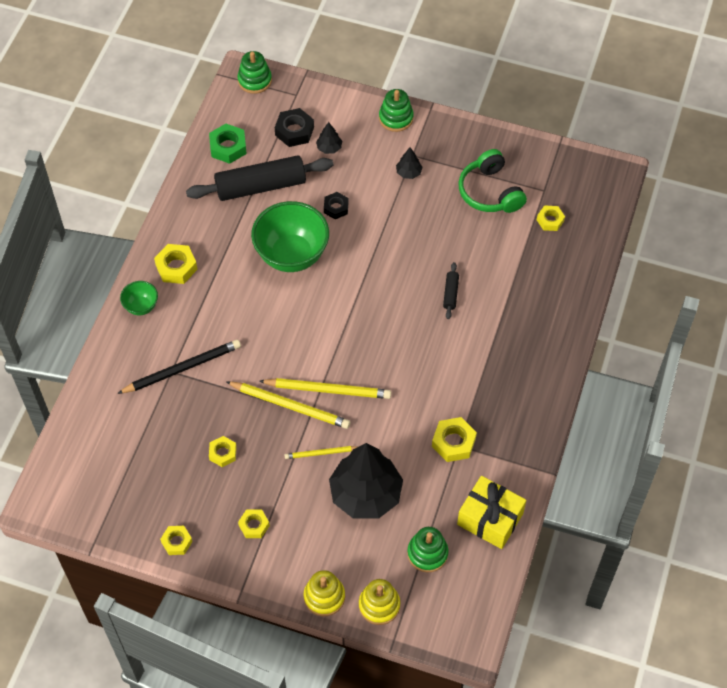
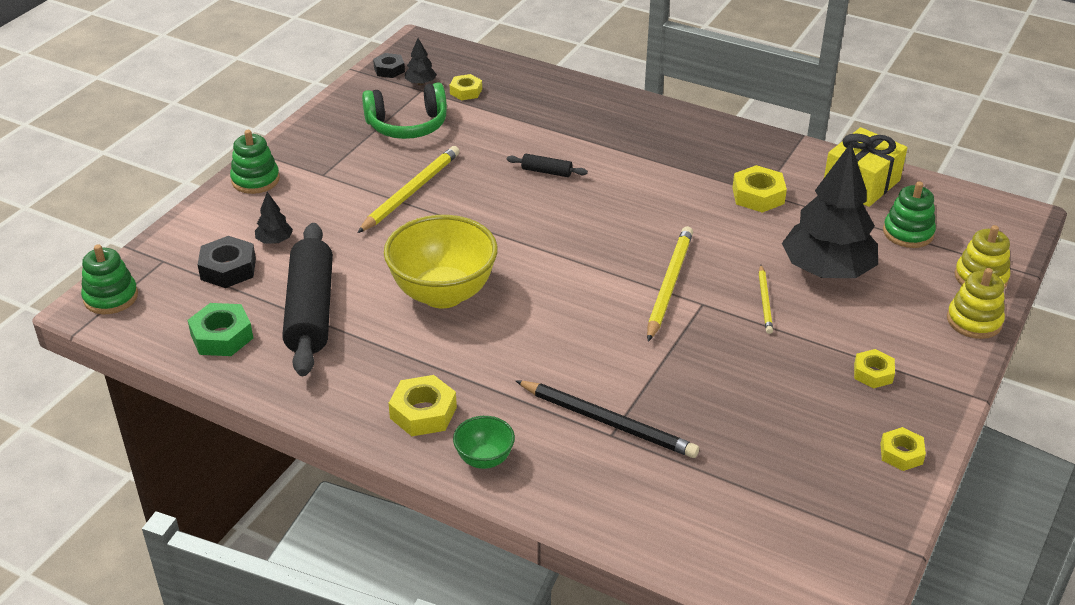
camera: 80 degrees left, 20 degrees down
black pencil [117,340,241,394] -> black pencil turned 135 degrees clockwise [515,380,699,458]
yellow nut [209,436,237,467] -> none
yellow pencil [226,381,350,429] -> yellow pencil moved to [357,146,460,233]
green bowl [251,201,329,272] -> yellow bowl [384,215,498,308]
black nut [324,192,348,219] -> black nut moved to [373,53,405,78]
black tree [396,148,423,179] -> black tree moved to [405,38,437,85]

